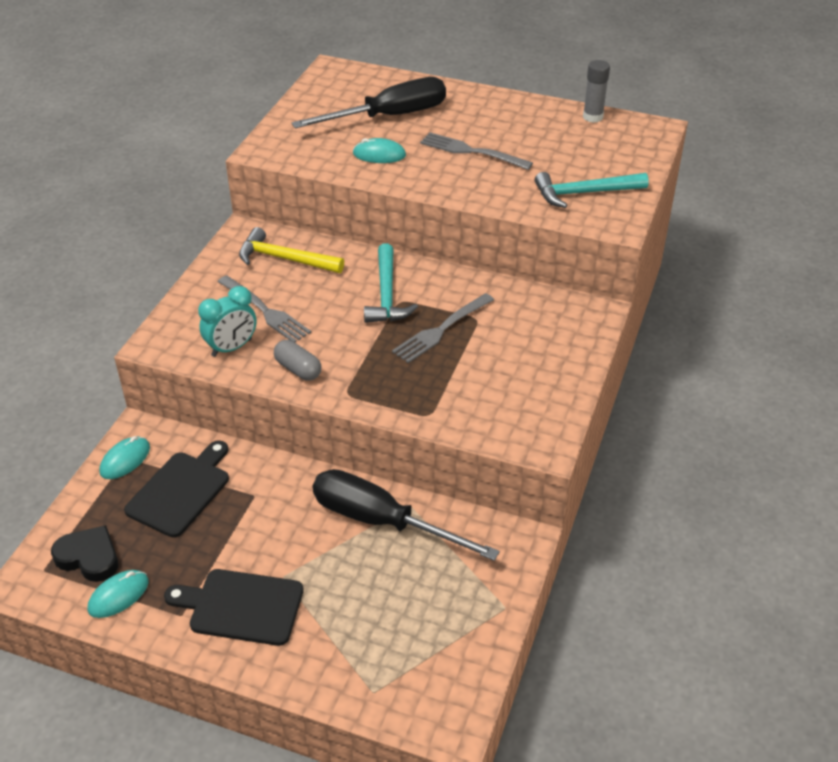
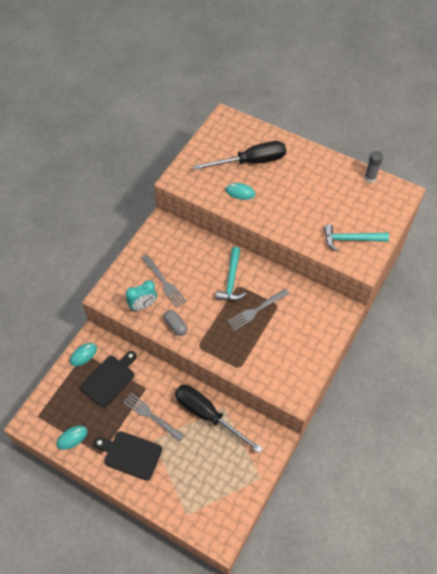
camera: 10 degrees right, 15 degrees up
black heart [51,525,118,582] -> none
yellow hammer [239,227,344,273] -> none
grey fork [420,132,533,170] -> grey fork moved to [123,393,184,442]

